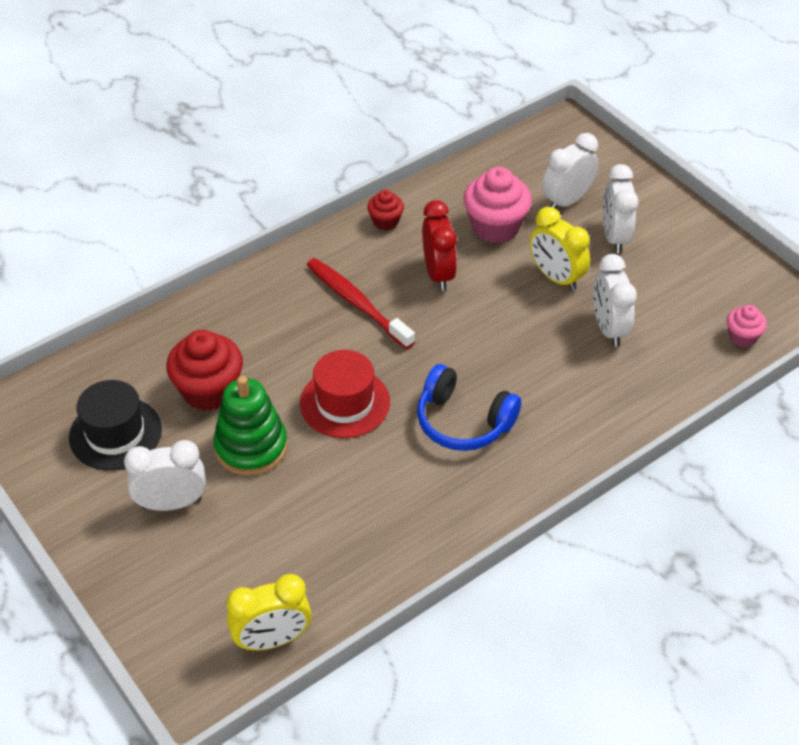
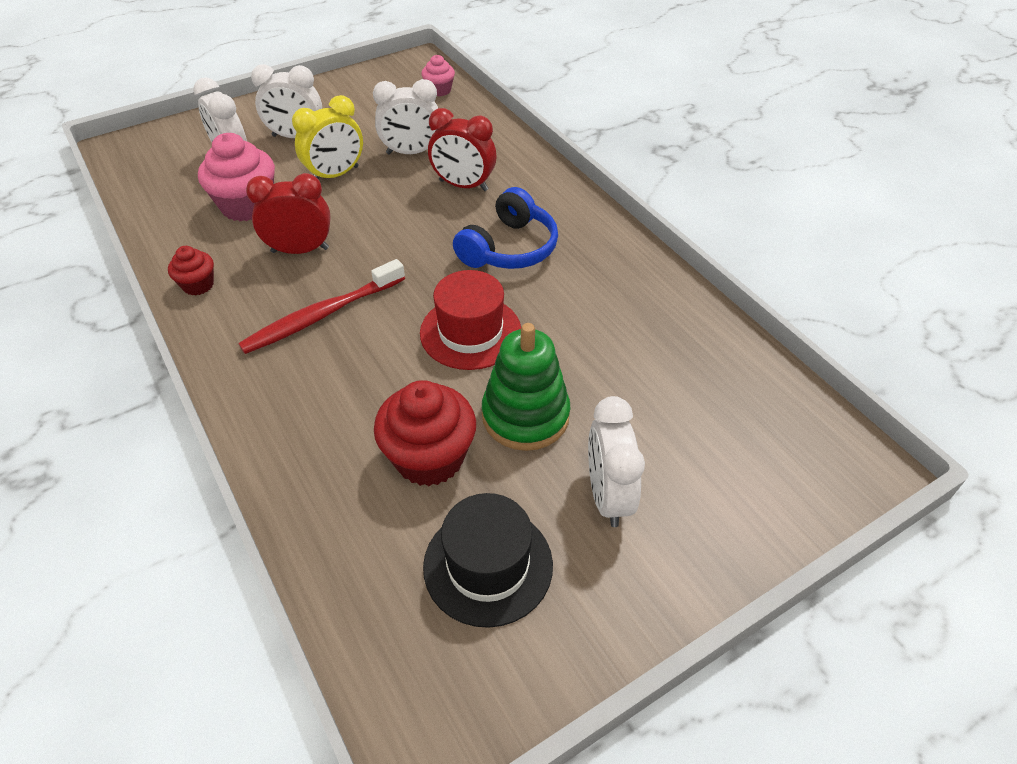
camera: 85 degrees left, 0 degrees up
yellow clock [226,574,312,650] -> none
none -> red clock [428,108,496,191]

